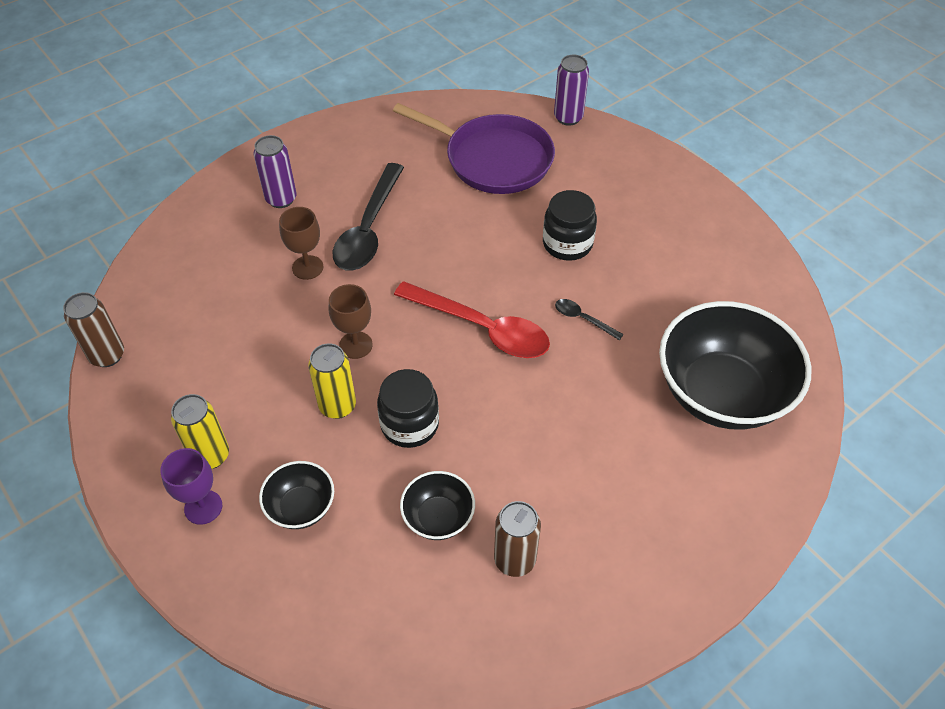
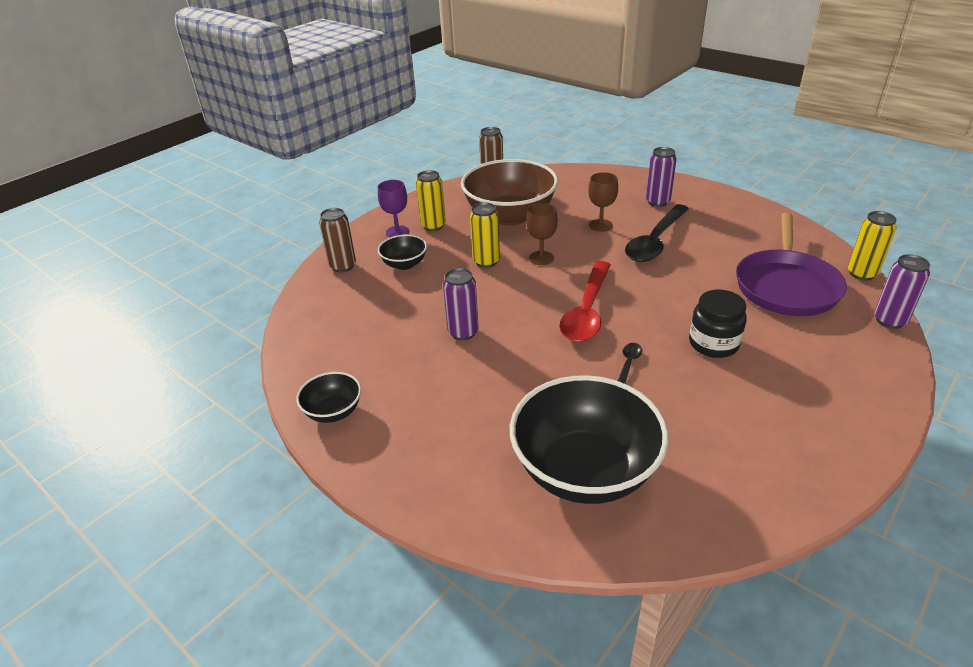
camera: 80 degrees right, 15 degrees down
black spoon [333,163,404,271] -> black spoon turned 60 degrees counterclockwise [625,204,689,262]
black jar [377,369,439,448] -> none
black bowl [400,471,475,540] -> black bowl moved to [297,372,361,423]
brown can [494,501,541,577] -> brown can moved to [319,208,356,272]
none -> purple can [443,268,479,340]
none -> brown bowl [461,159,558,226]
none -> yellow can [848,211,897,280]

